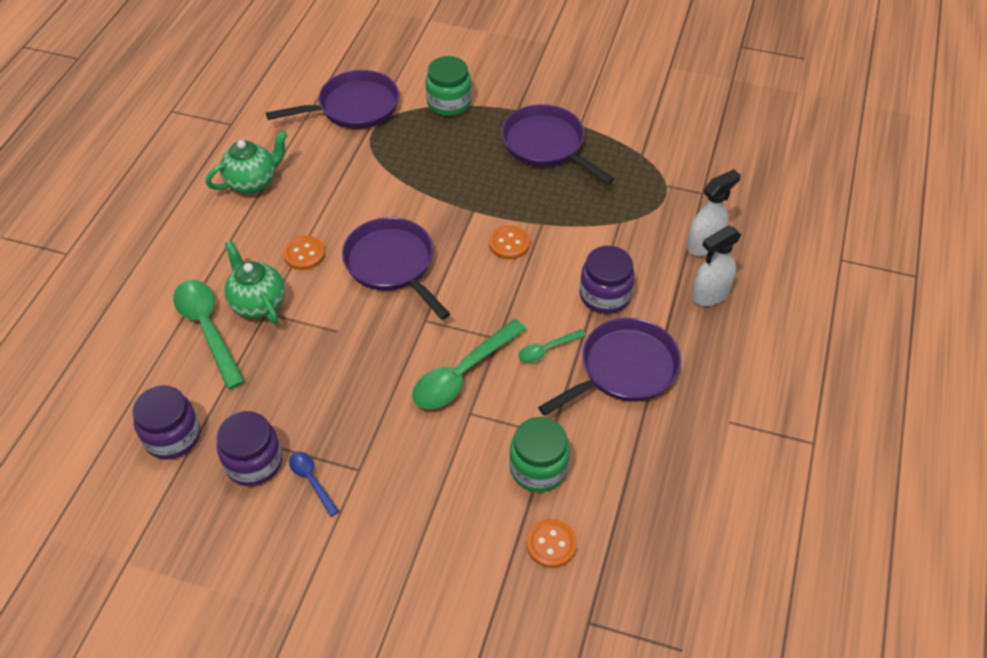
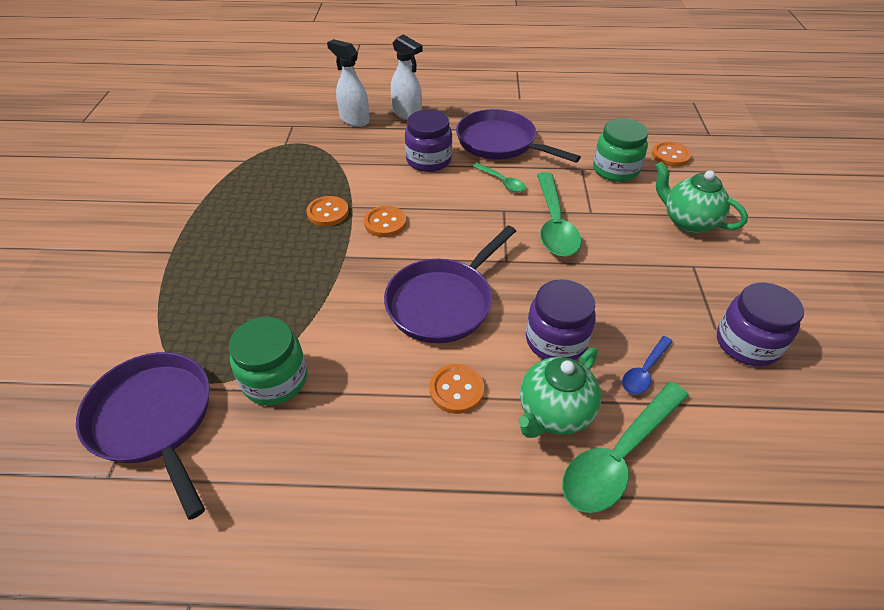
camera: 105 degrees left, 5 degrees down
purple jar [132,385,200,459] -> purple jar moved to [526,279,596,360]
green teapot [206,131,288,194] -> green teapot moved to [655,162,748,233]
blue spoon [289,452,340,517] -> blue spoon moved to [622,336,673,394]
green spoon [412,319,526,409] -> green spoon turned 60 degrees clockwise [537,172,581,257]
green jar [425,56,472,116] -> green jar moved to [229,317,307,405]
purple pan [501,104,614,184] -> none
none -> orange button [306,196,349,226]

